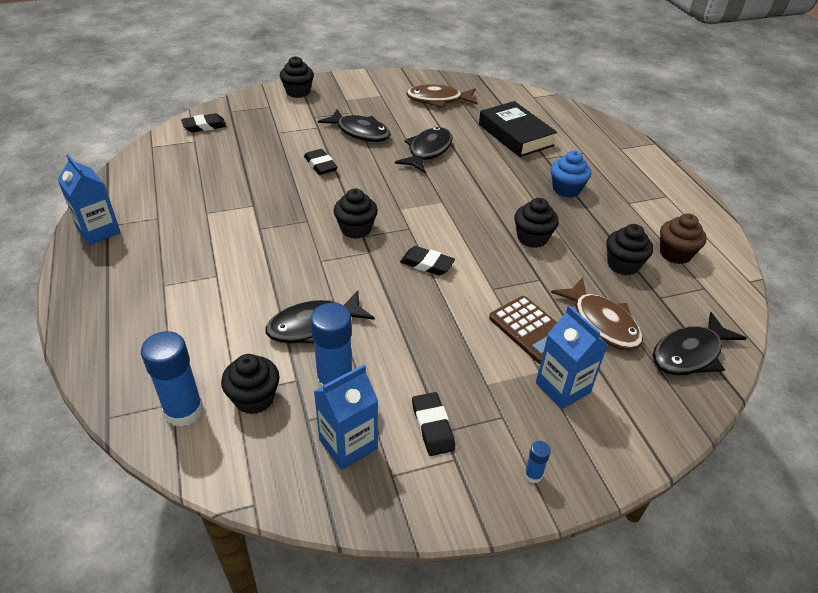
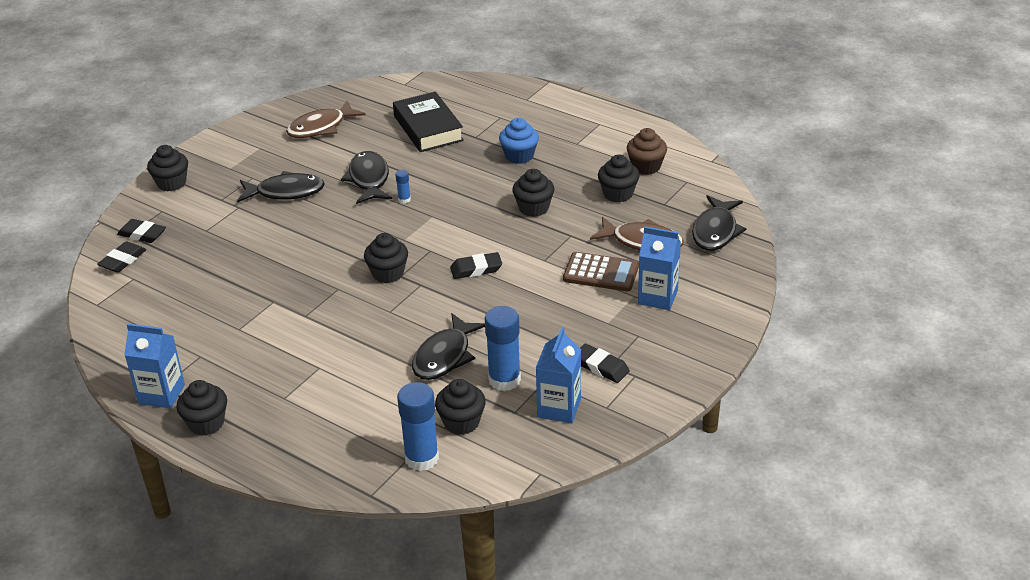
camera: 35 degrees left, 5 degrees down
black eraser [304,149,338,175] -> black eraser moved to [117,219,166,243]
black book [479,101,557,157] -> black book turned 45 degrees clockwise [393,91,464,152]
blue glue stick [524,441,551,483] -> blue glue stick moved to [395,170,411,203]
none -> black cupcake [176,380,227,436]

